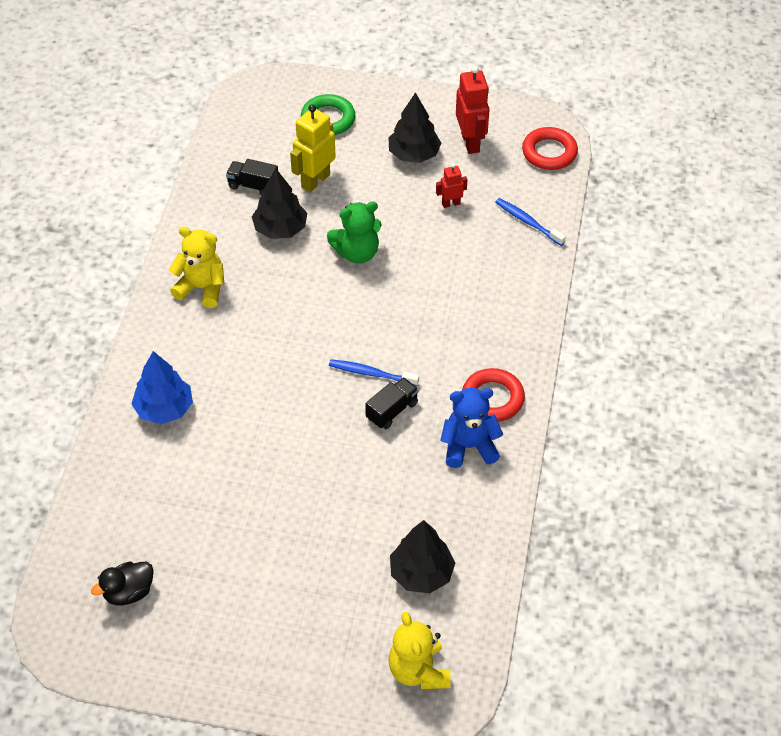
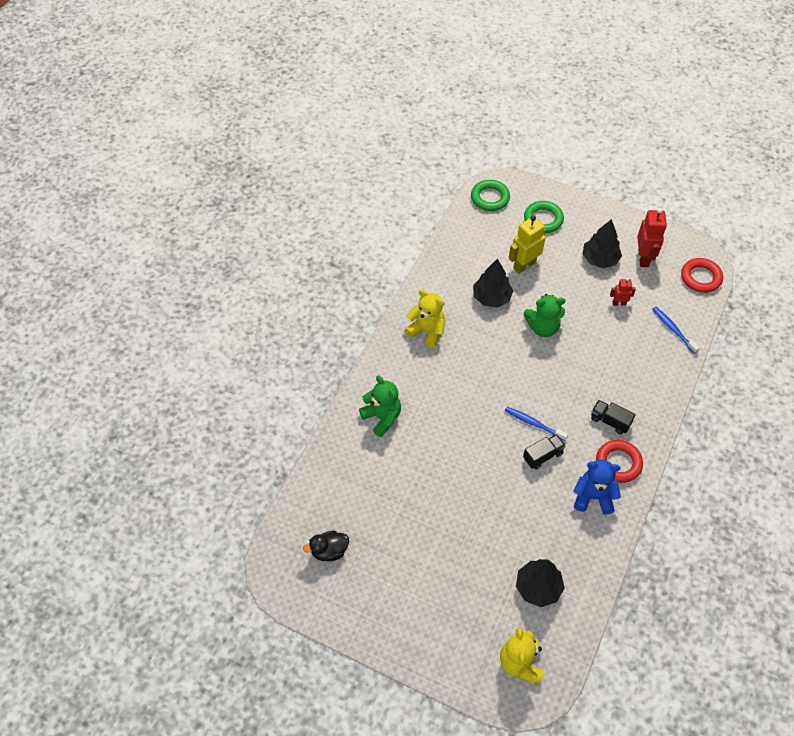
camera: 15 degrees right, 5 degrees up
blue tree [132,351,193,424] -> green teddy bear [359,375,401,437]
black truck [226,159,278,195] -> black truck moved to [591,400,636,435]
none -> green ring [471,180,510,211]

